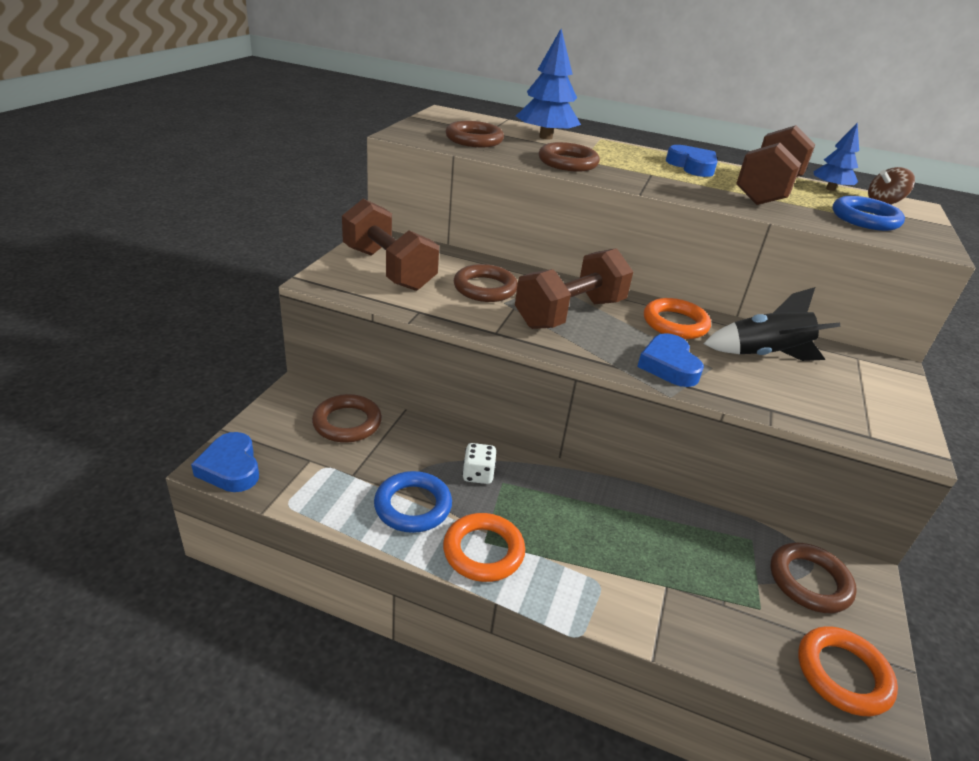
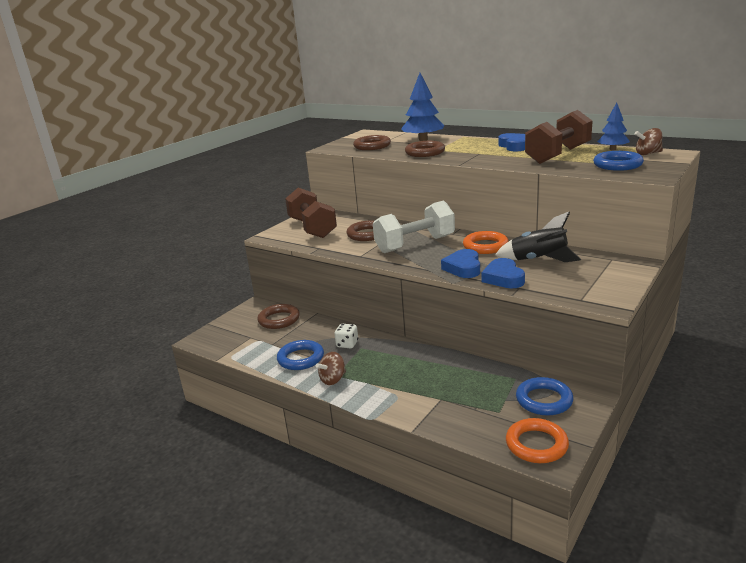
camera: 20 degrees right, 10 degrees down
blue heart [191,432,259,492] -> blue heart moved to [481,258,525,288]
orange ring [443,513,525,582] -> brown spinning top [316,352,346,385]
brown dumbbell [515,248,633,329] -> white dumbbell [373,200,455,253]
brown ring [770,542,857,613] -> blue ring [516,377,573,416]

